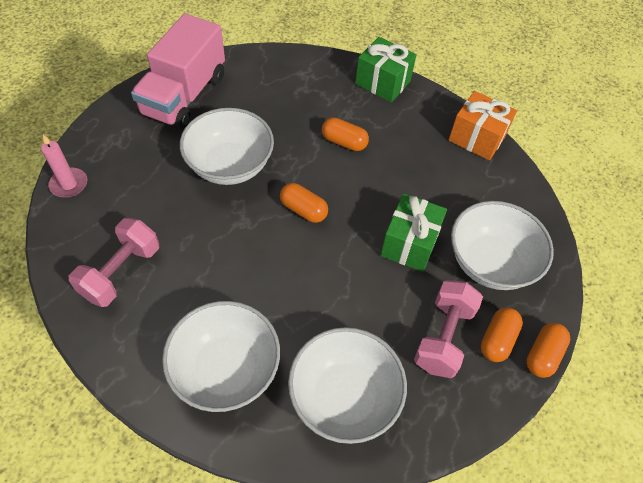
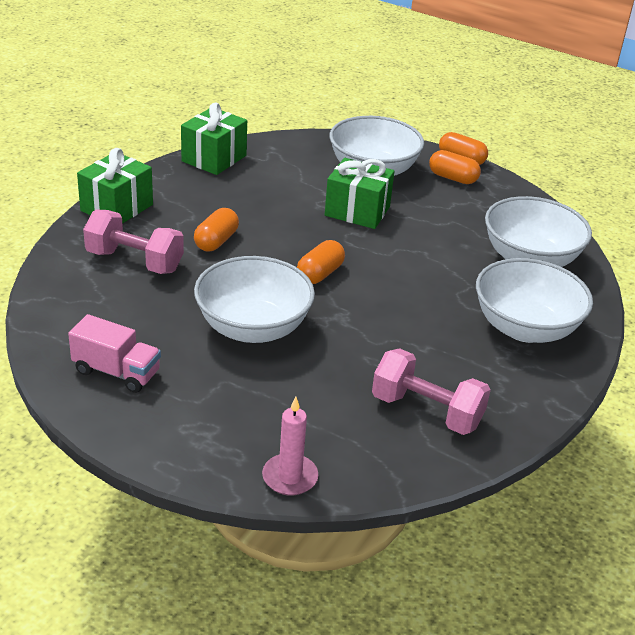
camera: 90 degrees left, 20 degrees down
pink truck [131,14,225,129] -> pink truck [68,314,161,393], size x0.55
pink dumbbell [414,280,483,378] -> pink dumbbell moved to [83,210,184,274]
orange gift [449,91,517,160] -> green gift [181,103,247,175]

